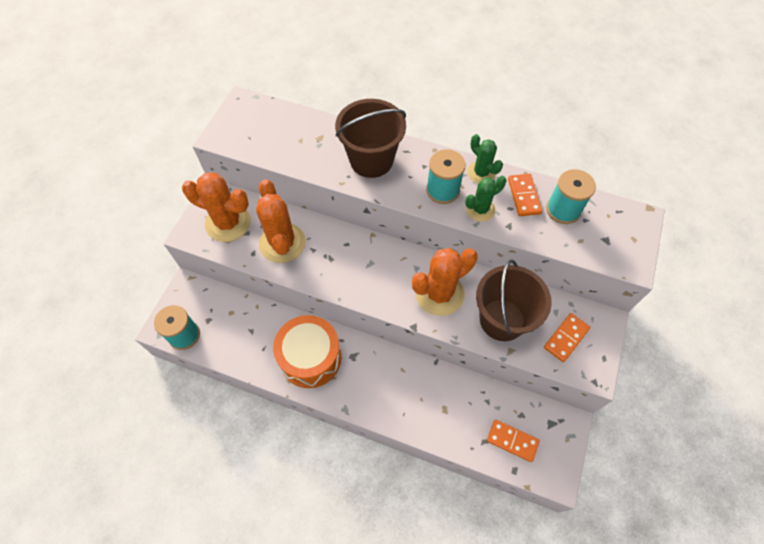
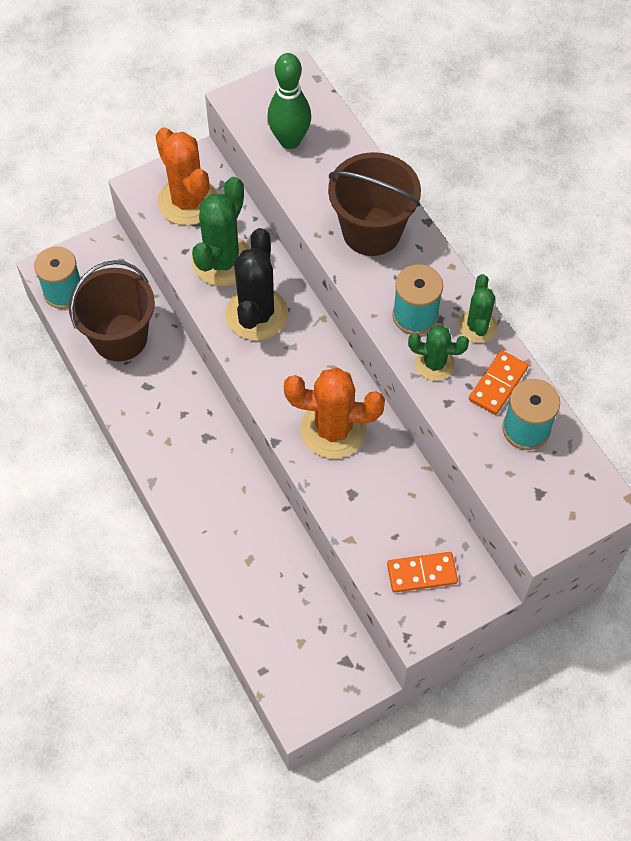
camera: 40 degrees right, 0 degrees up
orange cactus [256,179,306,263] -> green cactus [192,177,251,286]
orange drum [273,315,341,388] -> none
brown bucket [476,259,552,341] -> brown bucket moved to [68,260,155,361]
orange domino [487,420,540,462] -> none
none -> black cactus [225,228,289,341]
none -> green bowling pin [267,53,311,149]

